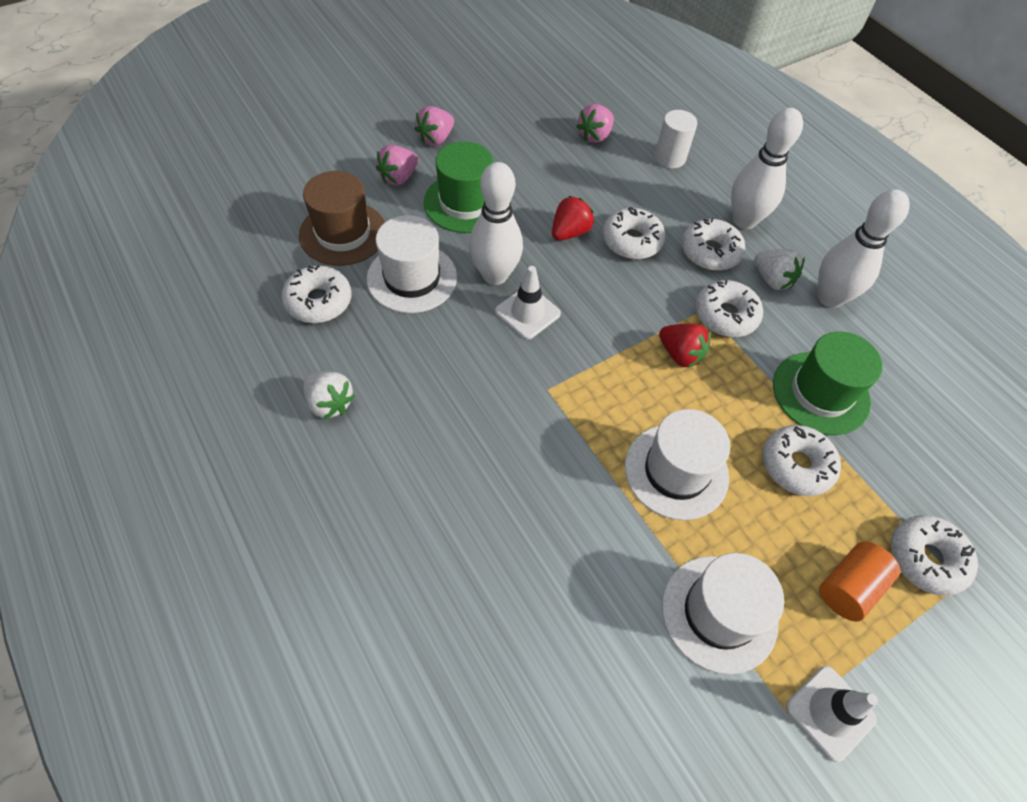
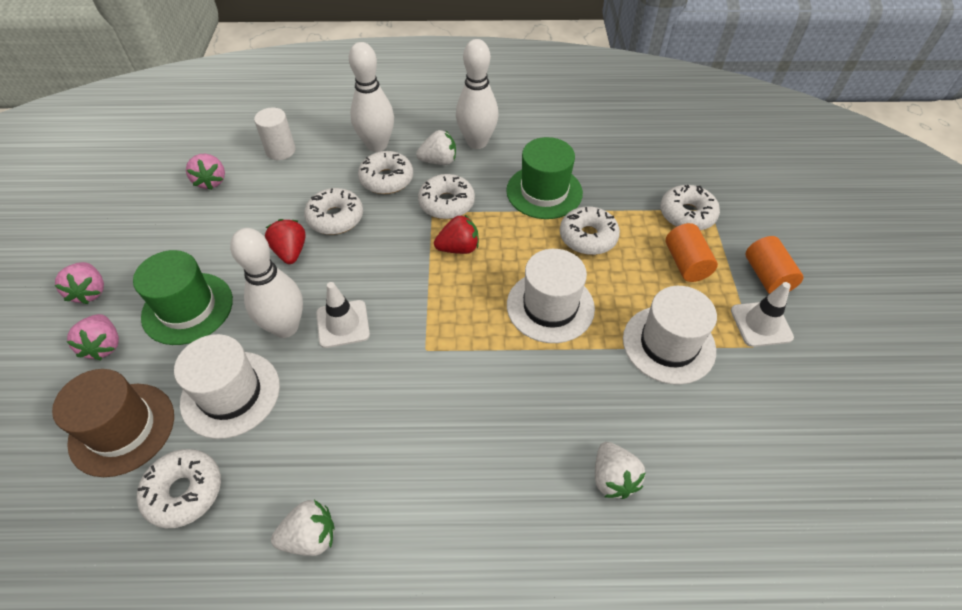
camera: 55 degrees left, 5 degrees down
none -> white strawberry [595,442,646,499]
none -> orange cylinder [746,236,803,294]

